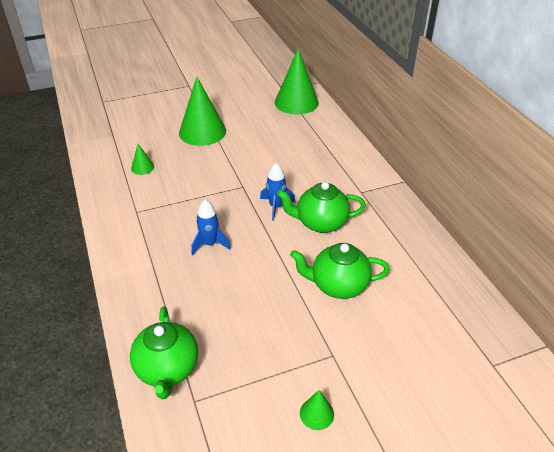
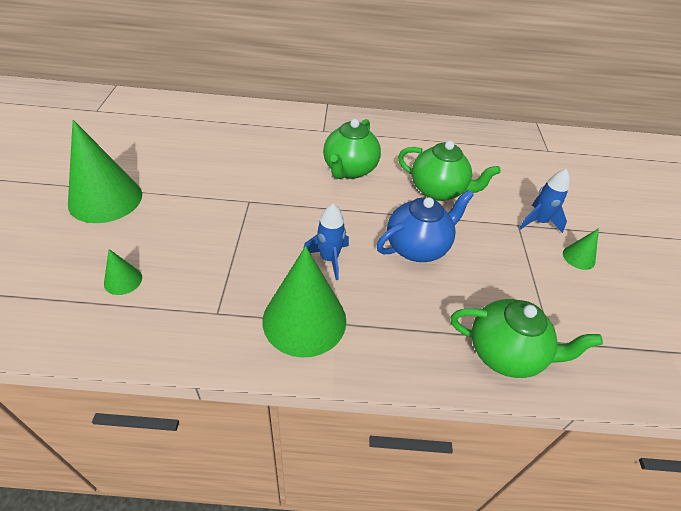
camera: 70 degrees left, 5 degrees up
blue rocket [260,163,296,221] -> blue rocket moved to [519,169,570,233]
green cone [275,49,319,114] -> green cone moved to [263,246,346,358]
green teapot [290,243,390,299] -> green teapot turned 90 degrees counterclockwise [398,141,501,201]
none -> blue teapot [377,189,474,262]

